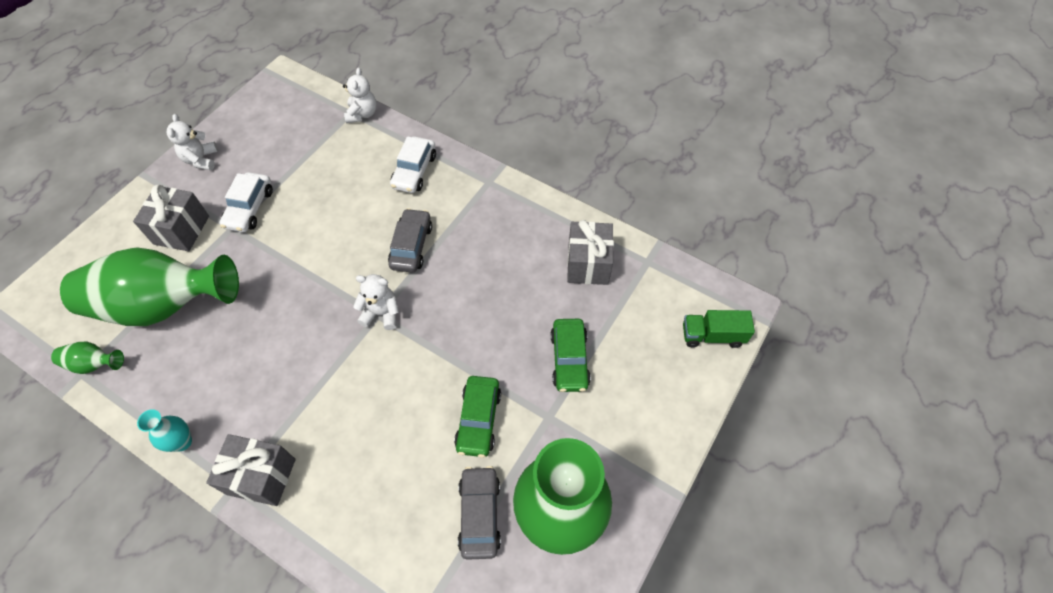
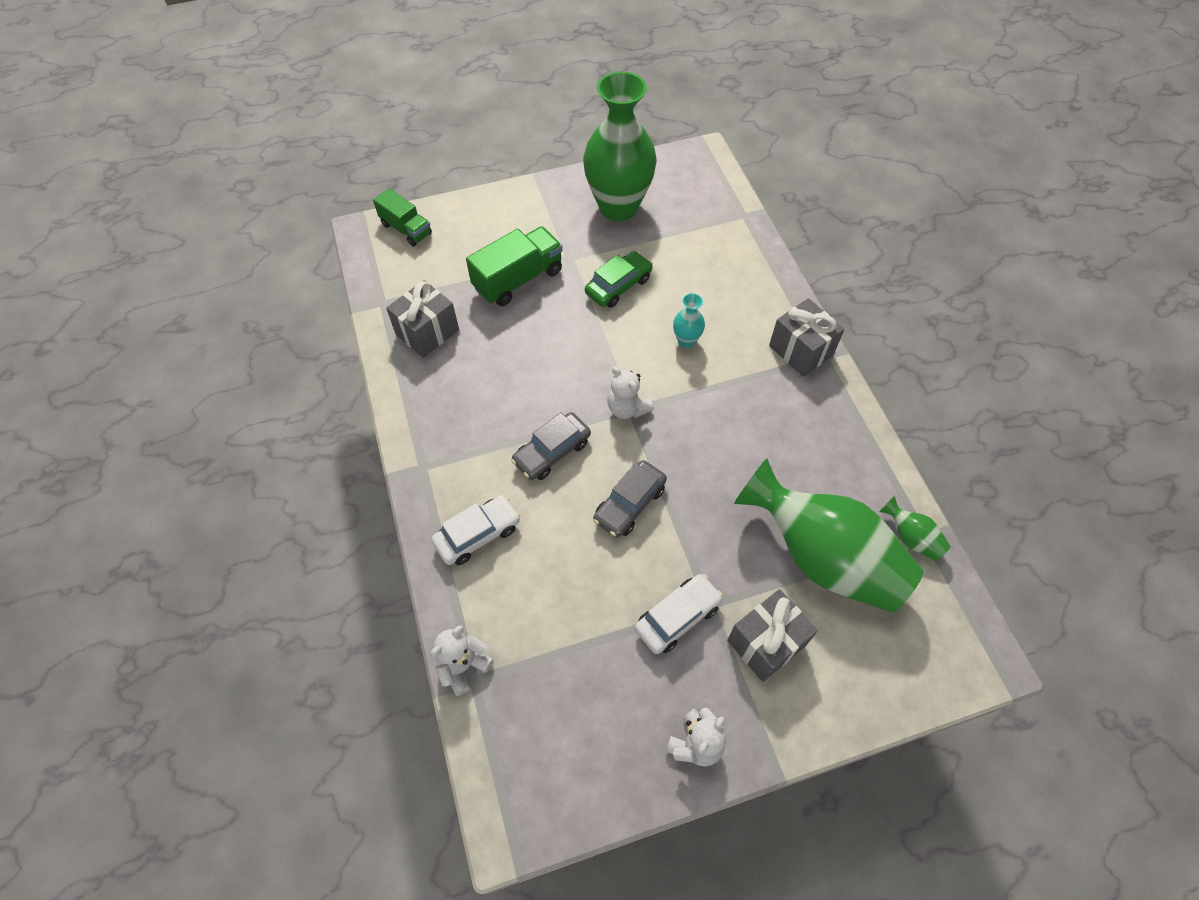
camera: 140 degrees left, 0 degrees up
turquoise vase [137,409,192,452] -> turquoise vase moved to [673,293,705,348]
grey car [458,466,501,560] -> grey car moved to [593,460,667,538]
green car [550,319,591,392] -> green truck [466,226,563,306]

